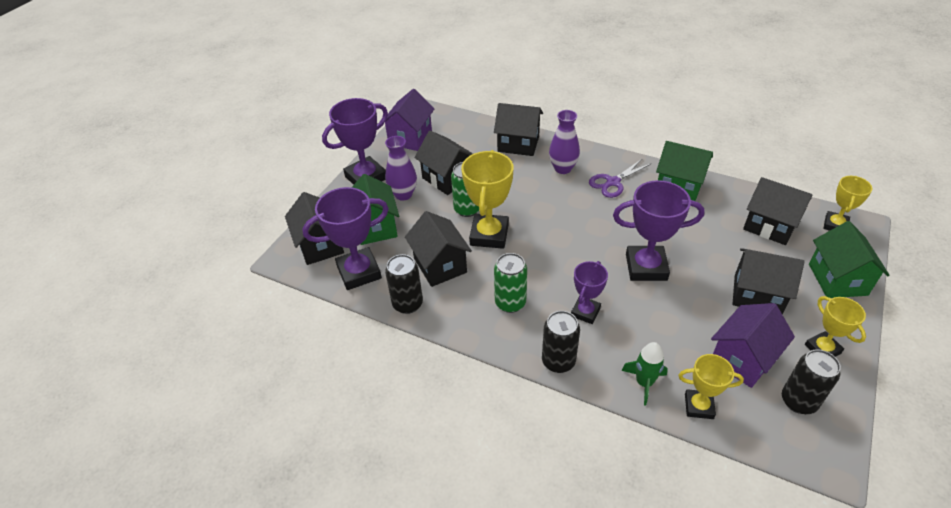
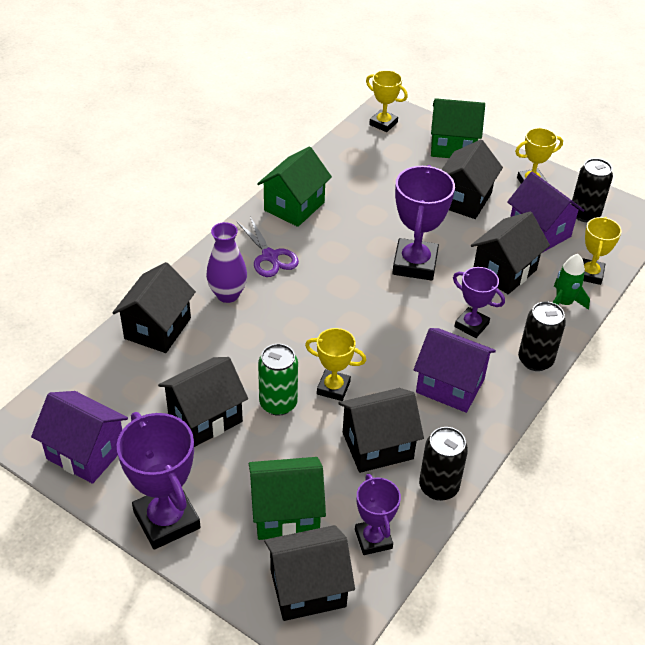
camera: 85 degrees left, 0 degrees up
purple trophy [302,187,389,290] -> purple trophy [355,474,401,555], size x0.60
purple vase [385,136,417,201] -> none
yellow trophy [461,150,513,249] -> yellow trophy [305,328,366,401], size x0.60
green can [494,253,527,313] -> purple house [414,328,496,413]
black house [743,177,813,245] -> black house moved to [471,212,550,294]

